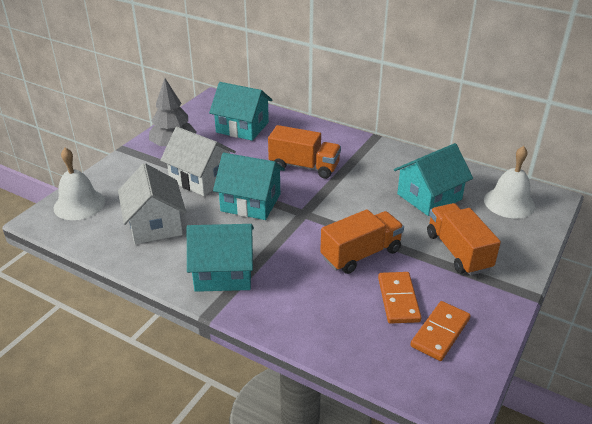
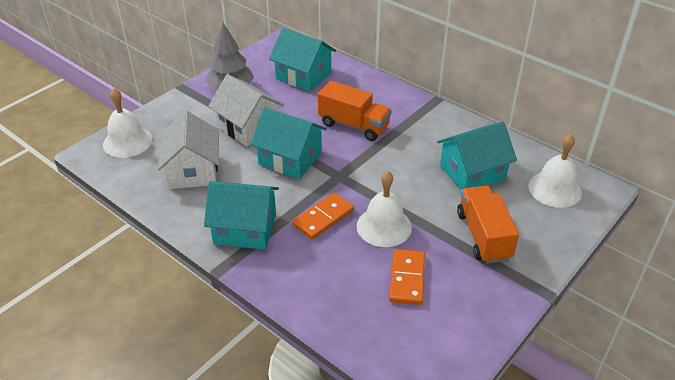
camera: 10 degrees right, 5 degrees up
orange truck [320,209,404,274] -> white bell [356,171,412,247]
orange domino [410,301,471,361] -> orange domino moved to [292,192,354,240]

